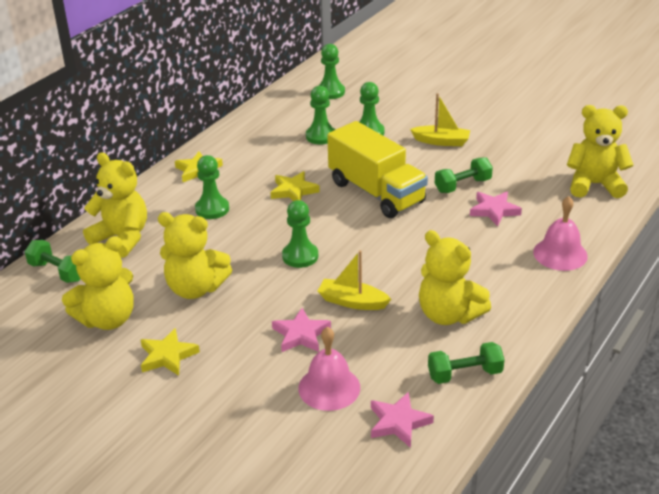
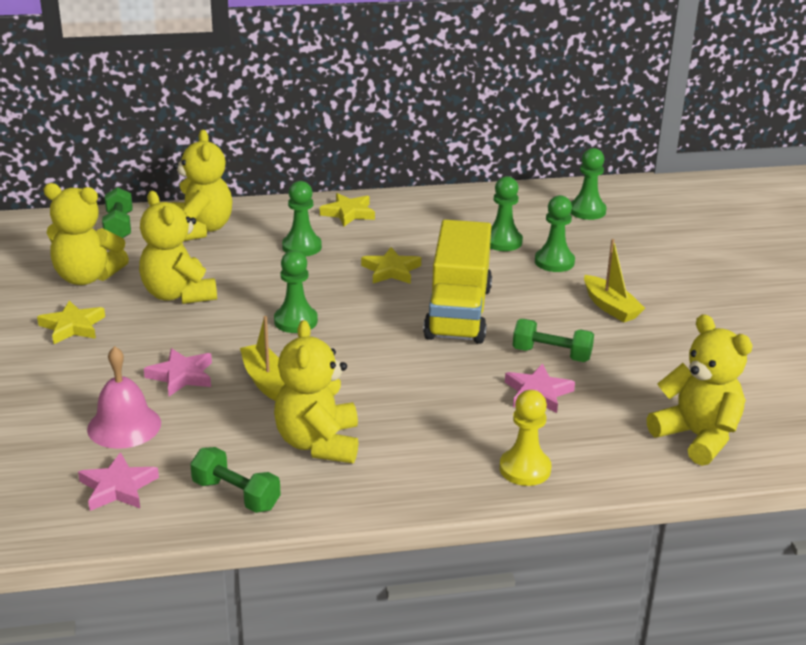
camera: 45 degrees right, 5 degrees down
pink bell [533,196,588,271] -> yellow pawn [499,390,551,486]

